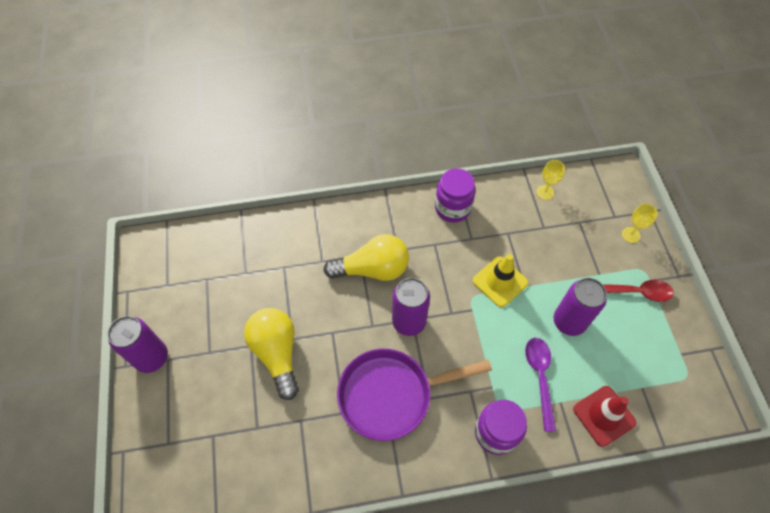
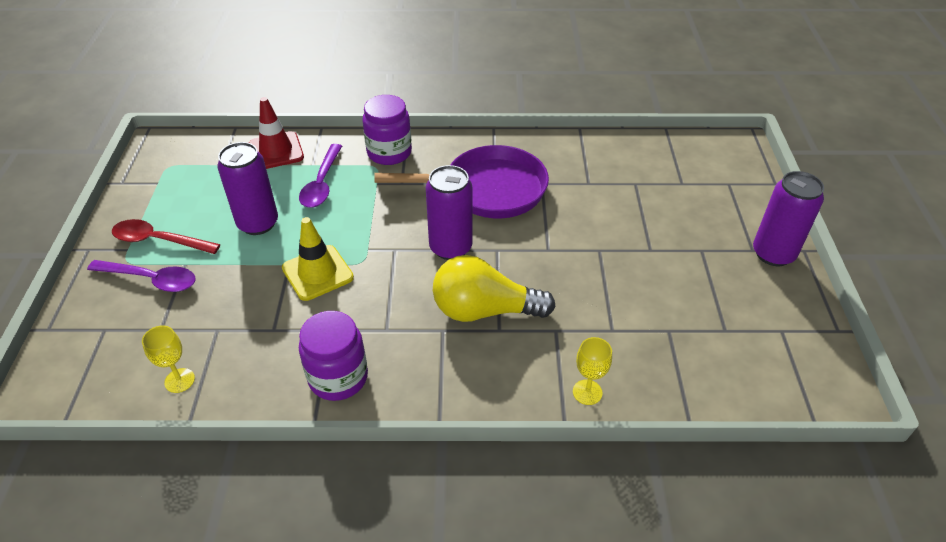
camera: 170 degrees left, 15 degrees down
yellow light bulb [244,308,299,400] -> none
yellow goblet [622,204,658,243] -> yellow goblet moved to [573,337,612,405]
none -> purple spoon [87,260,196,292]

